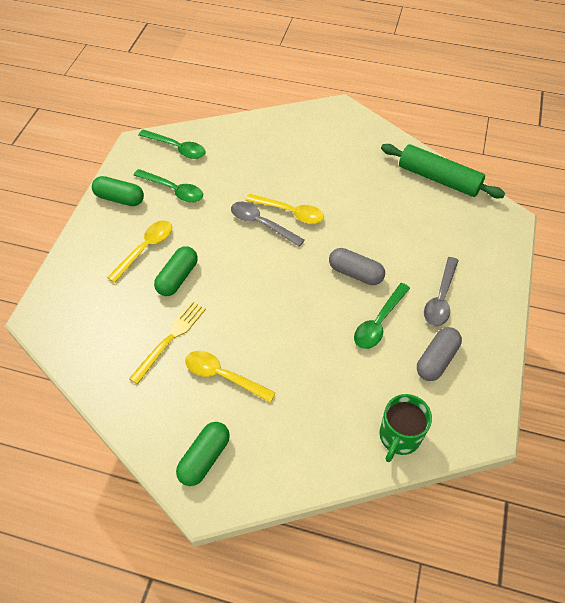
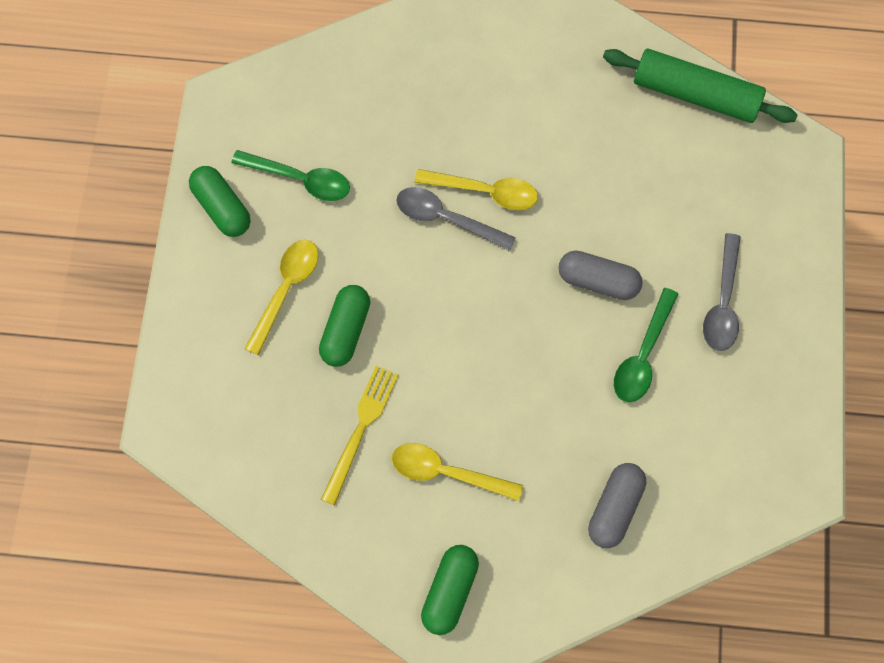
camera: 10 degrees left, 15 degrees up
green capsule [92,176,144,206] -> green capsule turned 45 degrees clockwise [189,166,250,237]
green spoon [138,129,206,159] -> none
green mug [379,394,432,462] -> none
grey capsule [417,327,462,381] -> grey capsule moved to [588,463,646,548]

